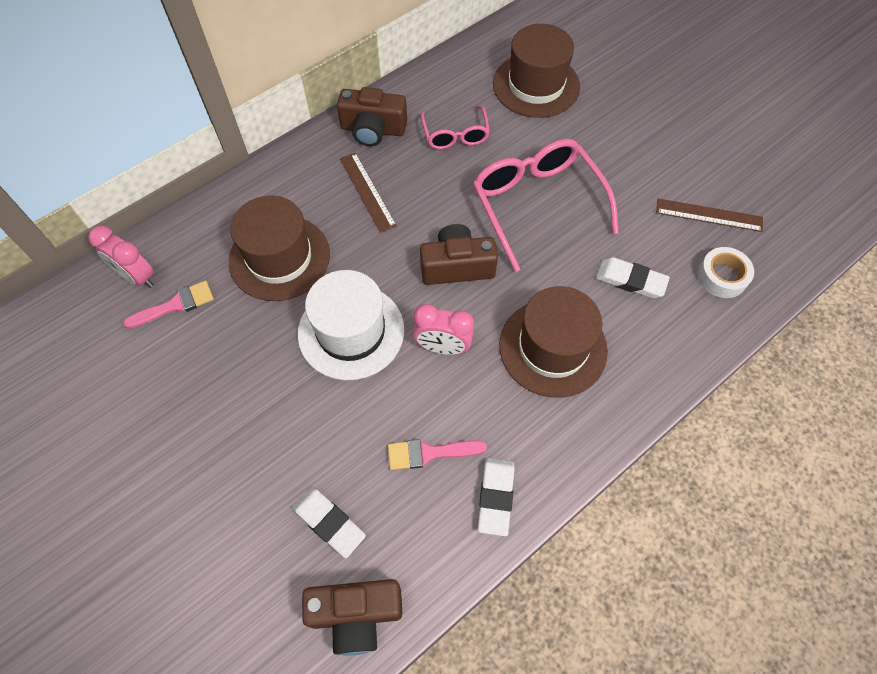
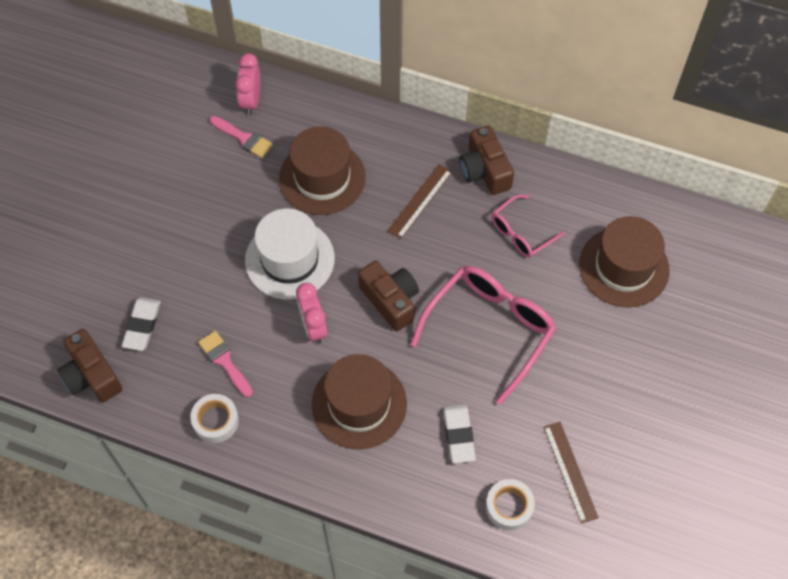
camera: 60 degrees right, 0 degrees up
white eraser [478,458,515,536] -> white tape [191,394,239,443]

